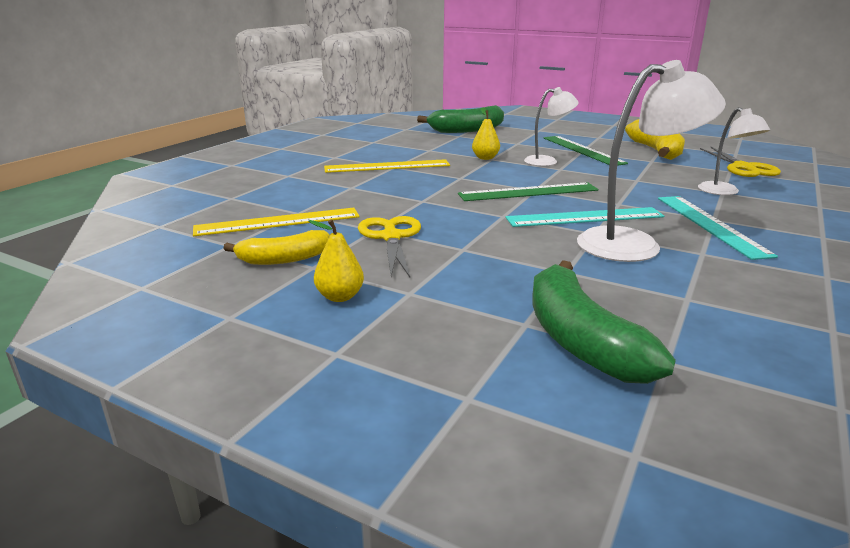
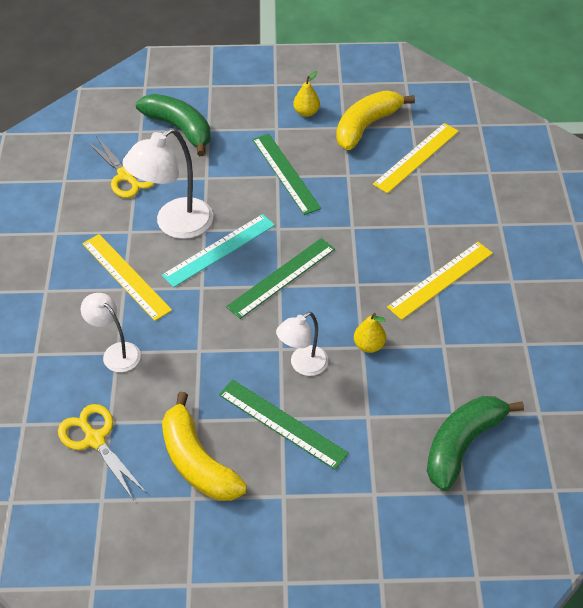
camera: 150 degrees right, 25 degrees up
yellow banana [223,230,330,265] -> yellow banana [336,91,415,150], size x1.57
yellow scissors [358,216,421,277] -> yellow scissors moved to [87,136,155,198]
turquoise ruler [658,196,778,260] -> yellow ruler [82,234,172,321]
none -> green ruler [252,134,321,215]

